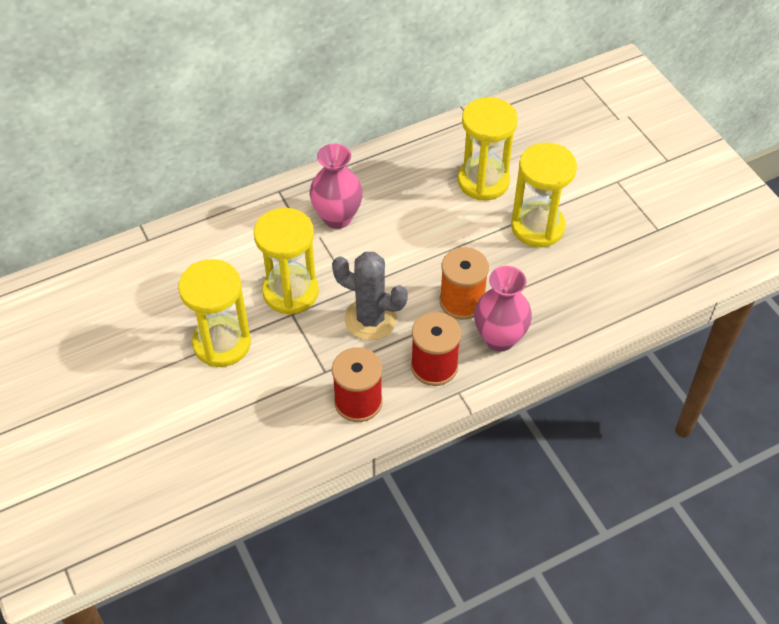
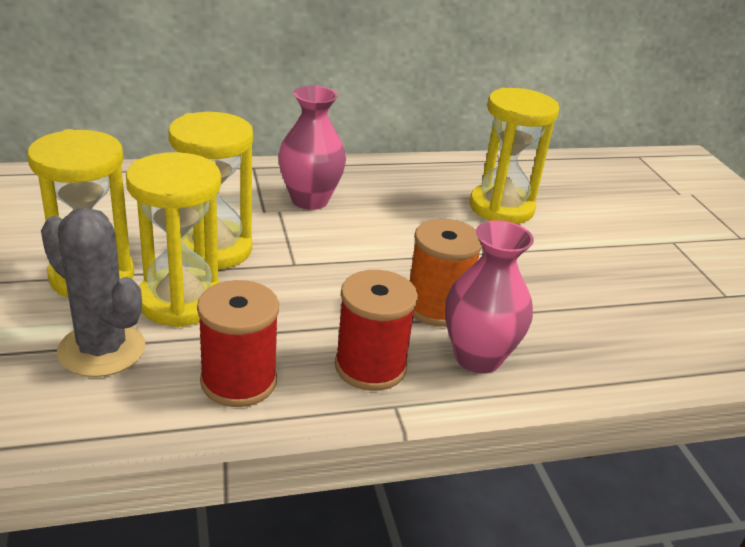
camera: 10 degrees right, 20 degrees down
grey cactus [332,252,408,340] -> grey cactus moved to [41,208,145,377]
yellow hourglass [511,143,577,247] -> yellow hourglass moved to [126,152,221,327]

